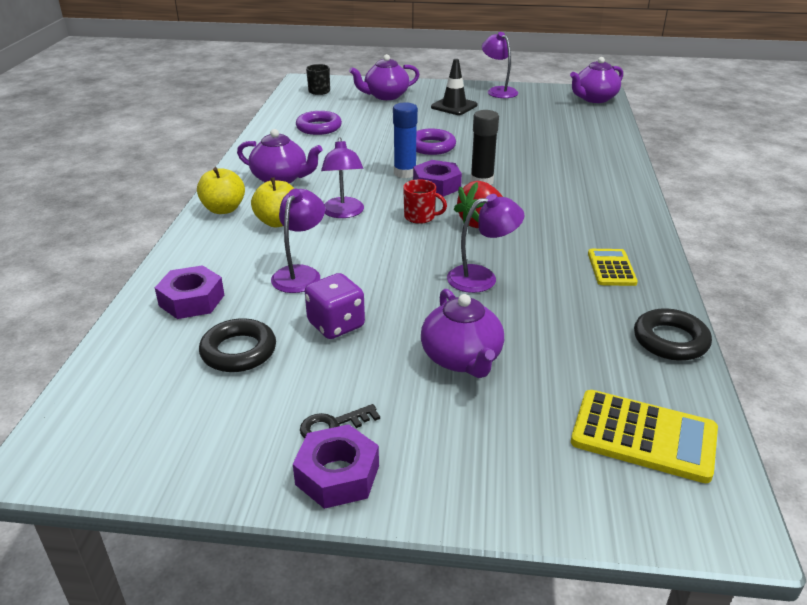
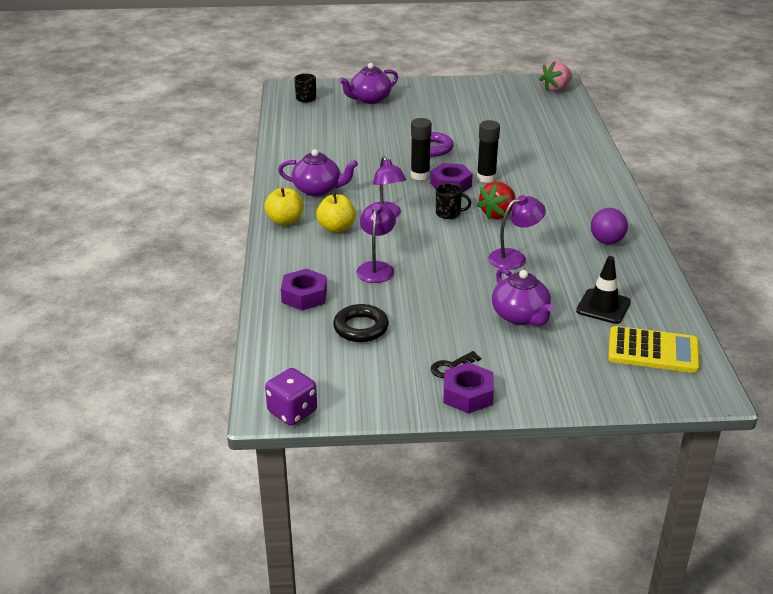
camera: 10 degrees left, 0 degrees up
purple ring [296,111,342,135] -> none
purple dice [305,273,365,339] -> purple dice moved to [265,368,317,426]
blue glue stick [393,102,418,178] -> black glue stick [411,118,432,180]
red mug [403,179,447,224] -> black mug [436,183,471,219]
black traffic cone [431,59,478,115] -> black traffic cone moved to [576,256,631,324]
purple lamp [482,32,518,98] -> none
purple teapot [570,57,623,103] -> pink strawberry [539,61,573,91]
yellow calculator [588,249,638,286] -> purple ball [591,208,628,244]
black ring [634,308,712,361] -> none

